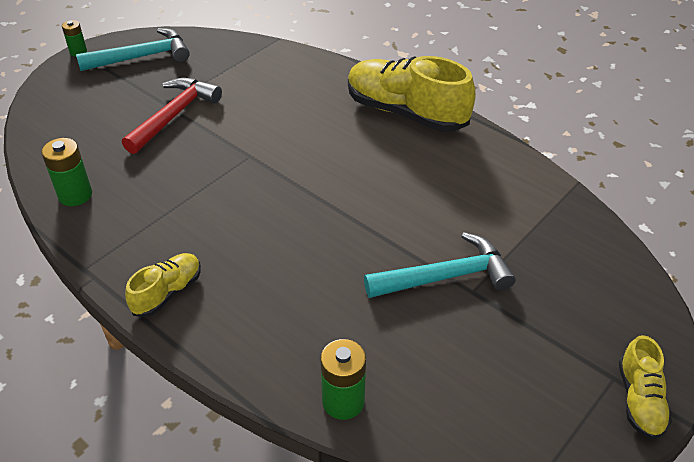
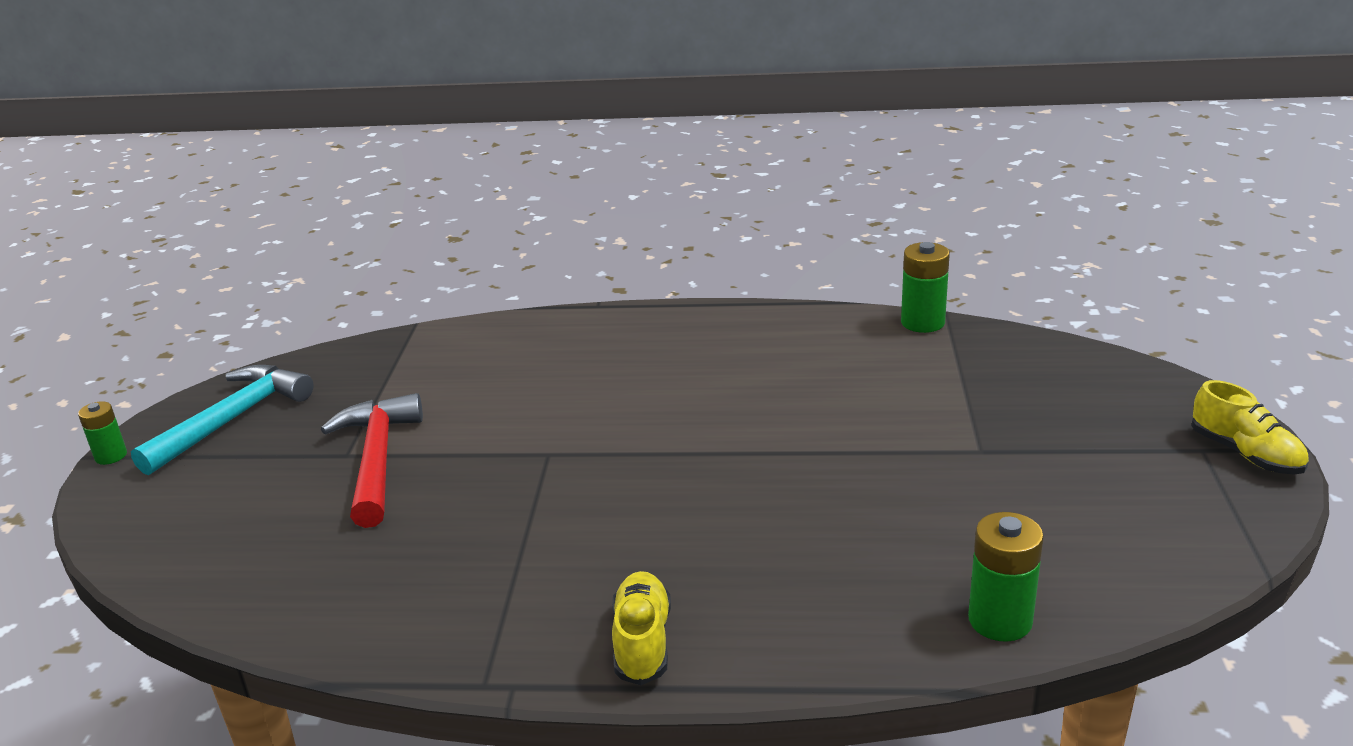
camera: 35 degrees left, 15 degrees down
green battery [42,138,92,206] -> green battery moved to [901,242,950,333]
yellow shoe [348,56,476,132] -> none
turquoise hammer [364,232,516,298] -> none

